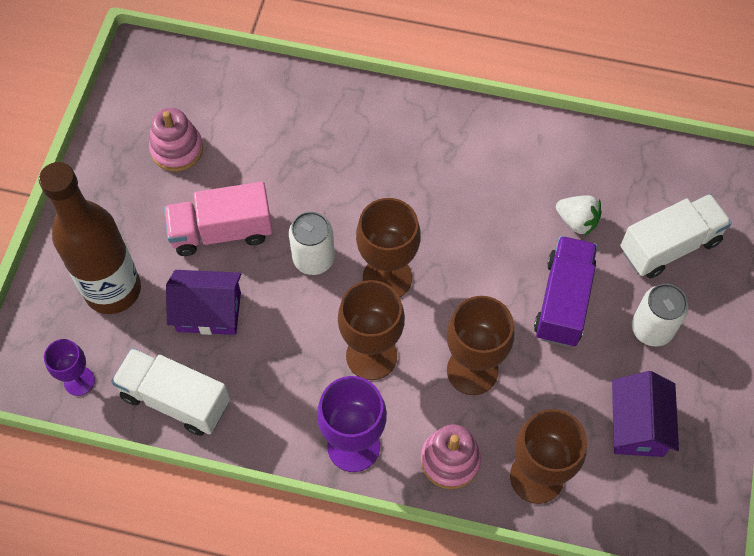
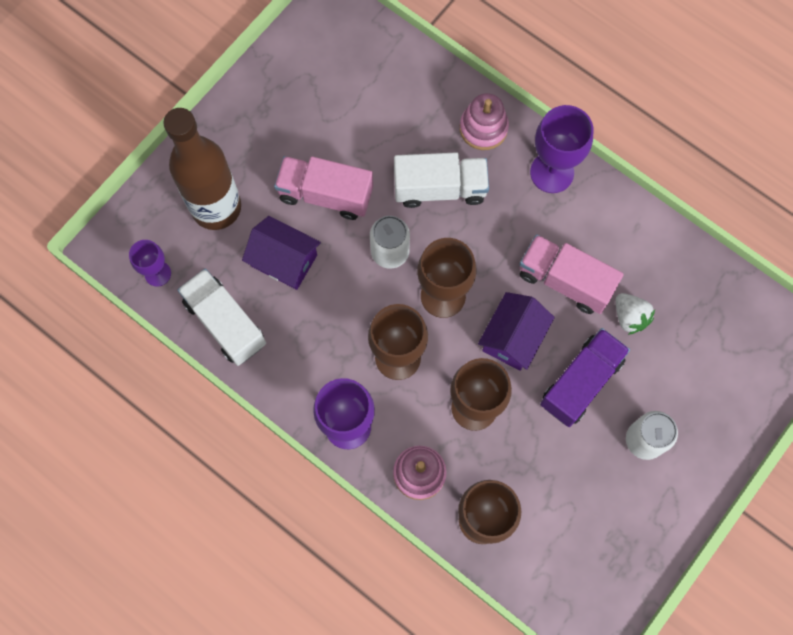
camera: 25 degrees right, 10 degrees up
pink stacking toy [149,108,203,171] -> pink stacking toy moved to [460,93,509,150]
purple house [612,371,679,457] -> purple house moved to [478,292,555,371]
white truck [620,194,732,278] -> white truck moved to [394,152,489,208]
none -> pink truck [519,234,624,314]
none -> purple goblet [530,105,593,193]

